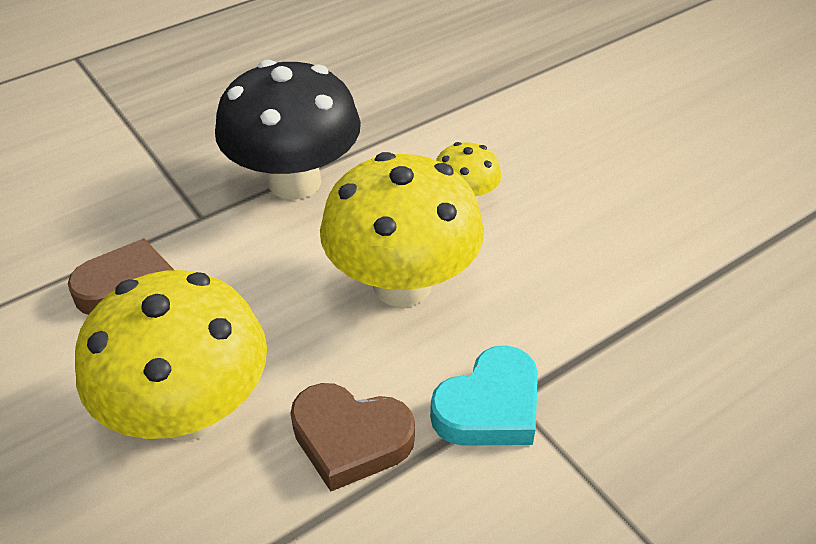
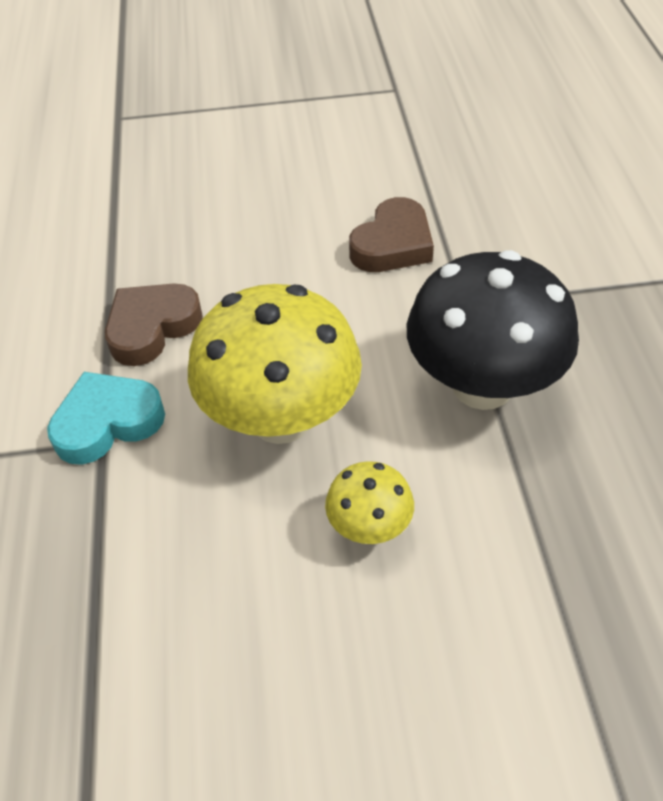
camera: 120 degrees right, 5 degrees up
yellow mushroom [75,270,267,441] -> none
turquoise heart [430,345,538,446] -> turquoise heart turned 75 degrees clockwise [47,372,165,465]

